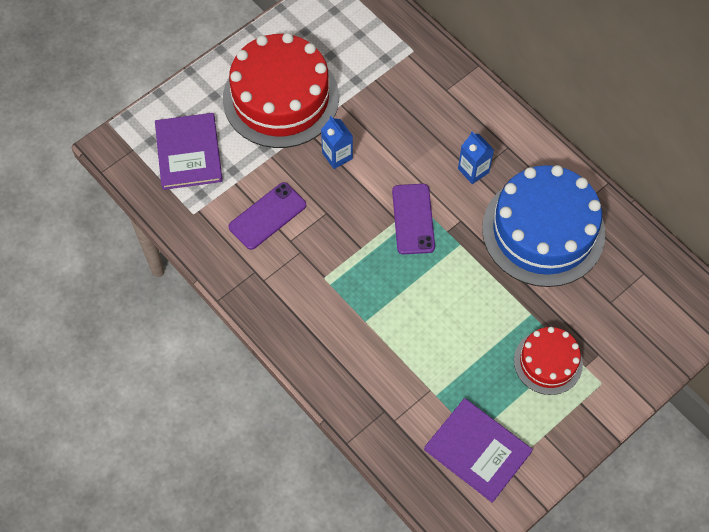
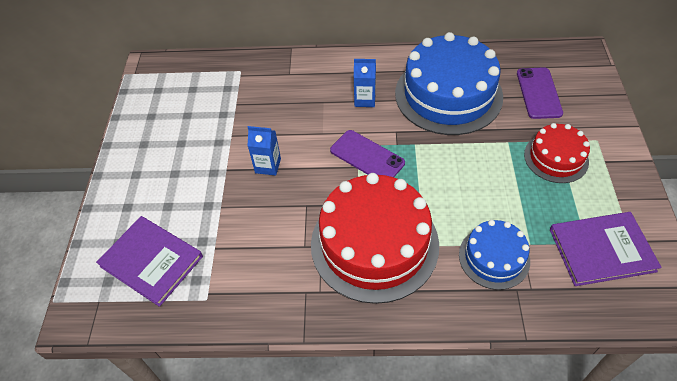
camera: 45 degrees left, 10 degrees down
red cake [223,33,339,148] -> red cake moved to [311,173,439,304]
purple phone [229,182,306,250] -> purple phone moved to [517,67,563,119]
none -> blue cake [459,220,530,290]

